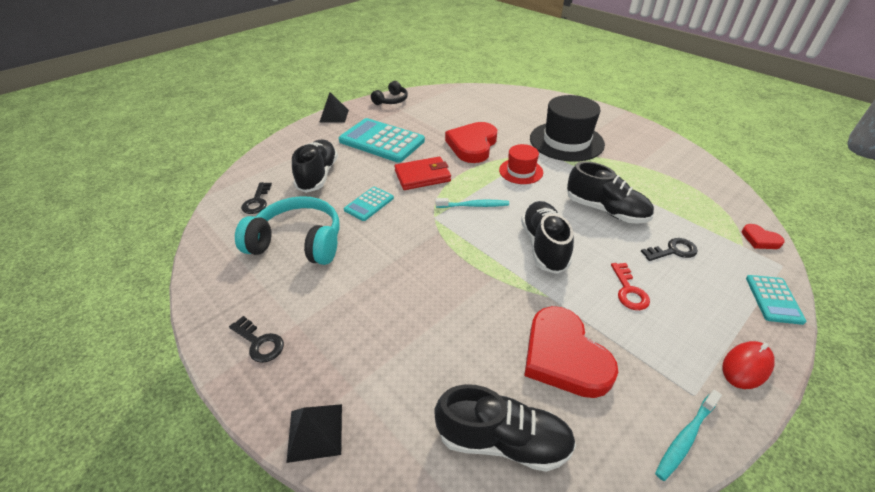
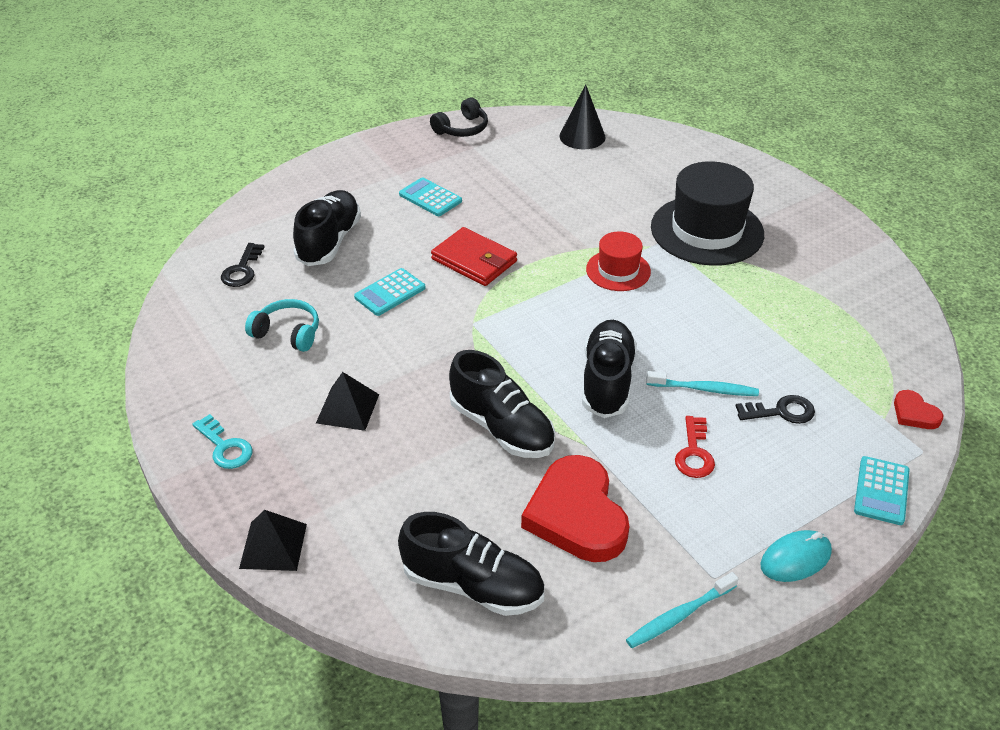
camera: 10 degrees right, 0 degrees up
black key [229,316,284,363] -> turquoise key [192,414,252,469]
turquoise headphones [235,196,340,265] -> turquoise headphones [245,299,319,352], size x0.56
black pyramid [319,92,349,123] -> black pyramid moved to [316,372,379,431]
turquoise calculator [339,118,425,162] -> turquoise calculator [399,177,462,216], size x0.50
red wallet [394,157,451,190] -> red wallet turned 45 degrees clockwise [431,227,517,286]
turquoise toothbrush [435,198,509,208] -> turquoise toothbrush moved to [646,371,759,396]
red heart [445,122,497,163] -> none
black shoe [567,161,654,224] -> black shoe moved to [449,350,555,458]
red mouse [722,341,775,389] -> turquoise mouse [761,530,832,582]
none -> black cone [559,84,606,149]

